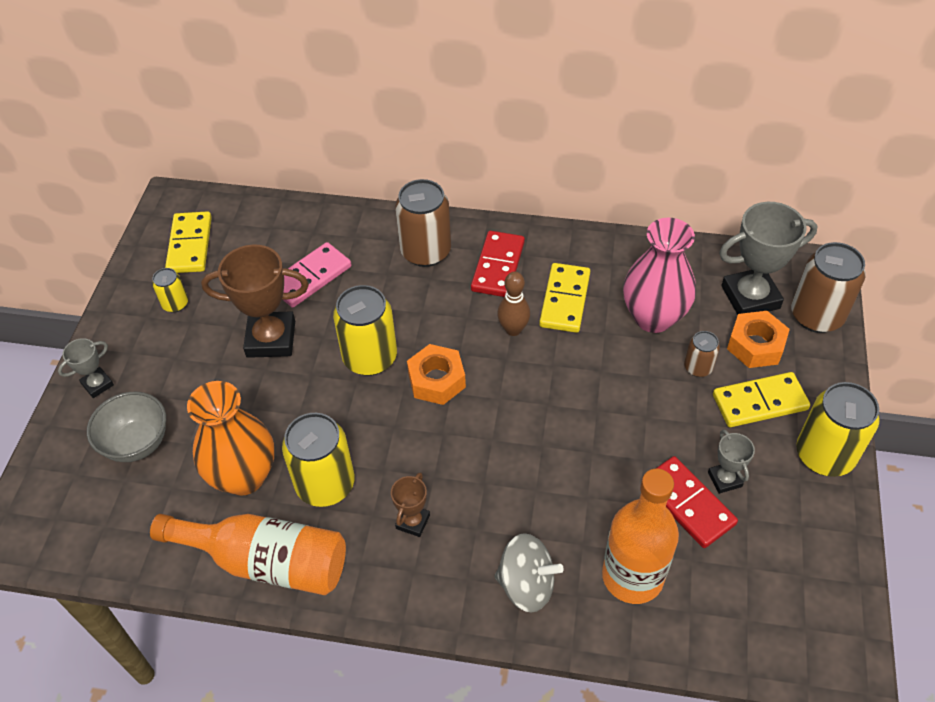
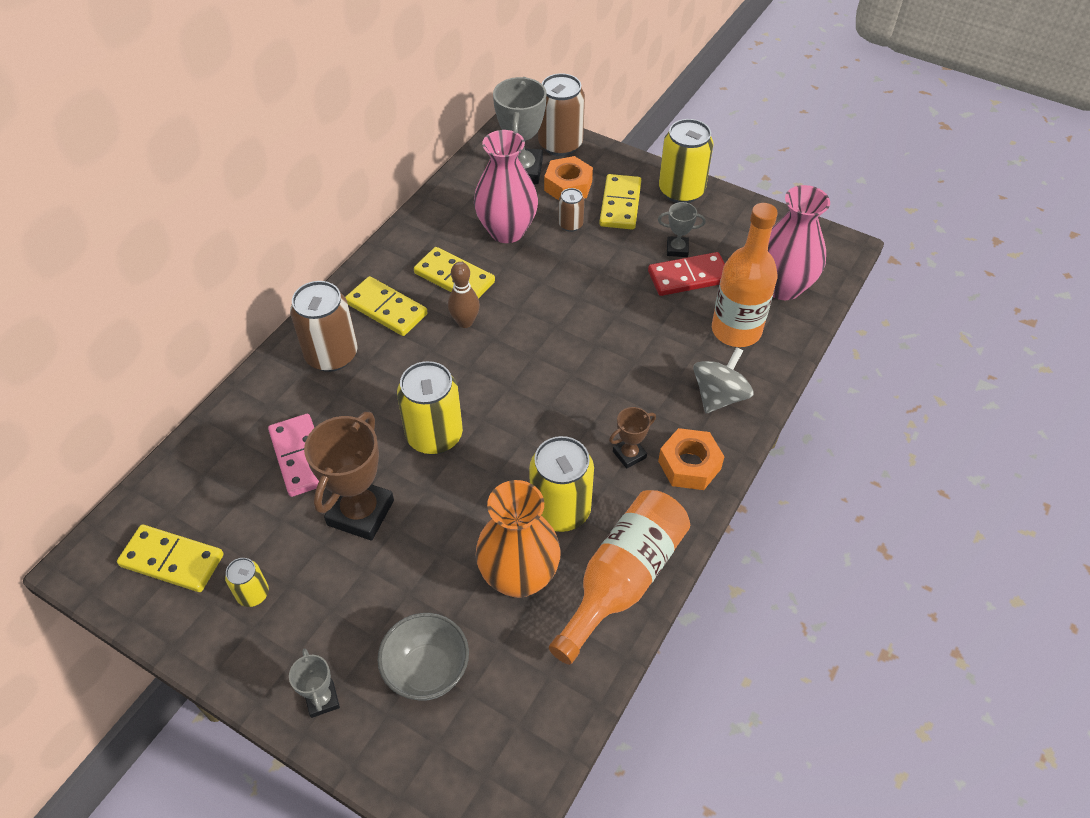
camera: 70 degrees left, 0 degrees up
brown trophy [391,472,430,537] -> brown trophy turned 75 degrees counterclockwise [609,407,656,469]
orange nut [407,344,466,405] -> orange nut moved to [658,428,725,490]
red domino [471,231,525,297] -> yellow domino [345,276,428,336]
none -> pink vase [768,185,830,300]

